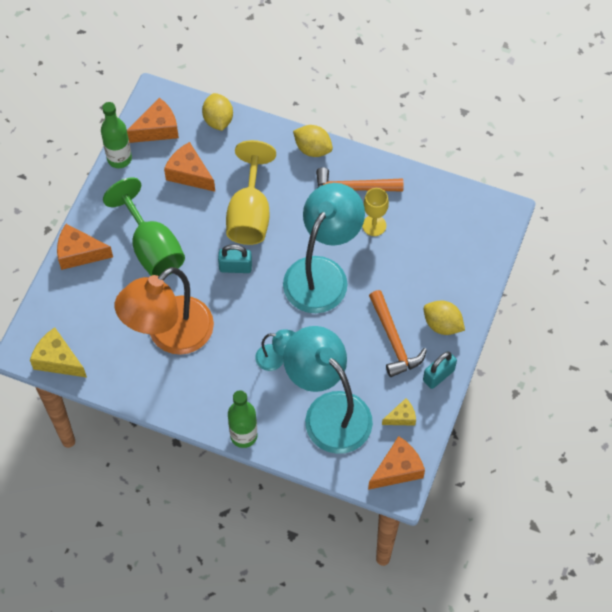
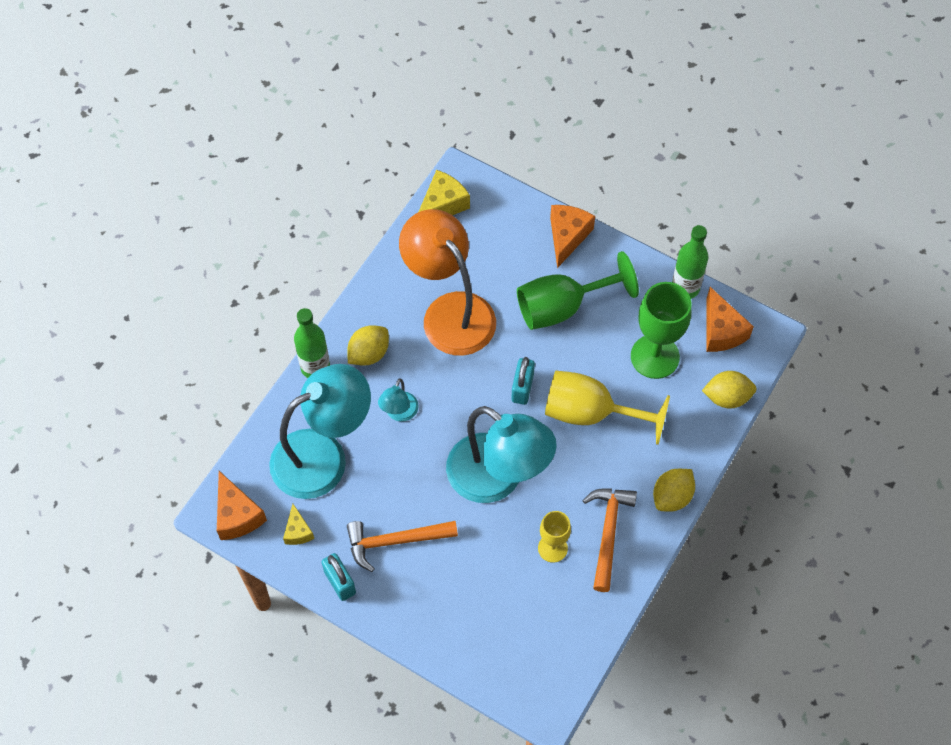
camera: 100 degrees right, 0 degrees up
orange cheese [164,142,215,192] -> green goblet [631,282,691,379]
yellow lemon [424,301,465,335] -> yellow lemon moved to [347,325,389,366]

